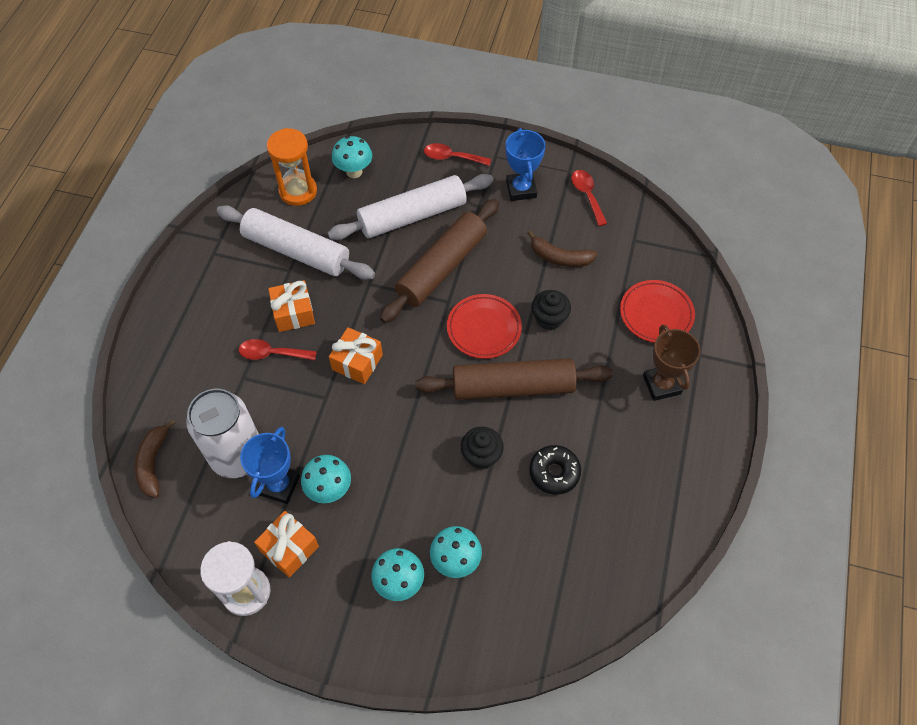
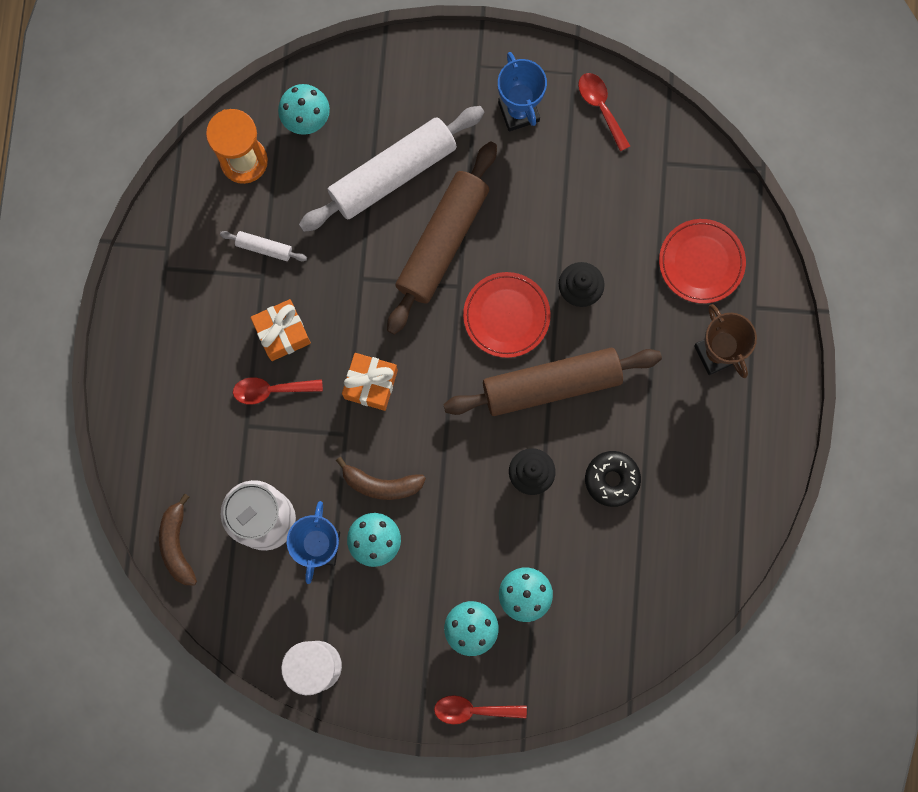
camera: 10 degrees left, 20 degrees up
white rolling pin [217,205,375,280] -> white rolling pin [220,231,307,261], size x0.42
orange gift [254,511,319,578] -> none
red spoon [424,143,491,166] -> red spoon moved to [434,695,527,725]
brown banana [527,230,597,267] -> brown banana moved to [336,457,426,500]

